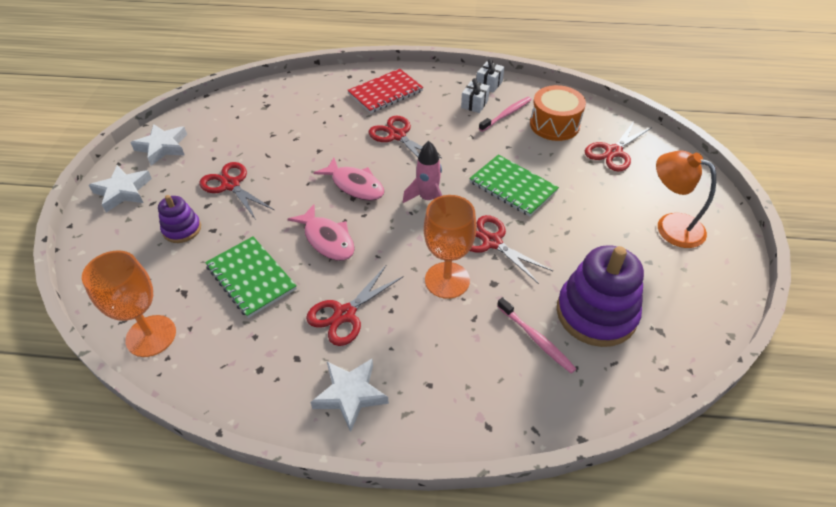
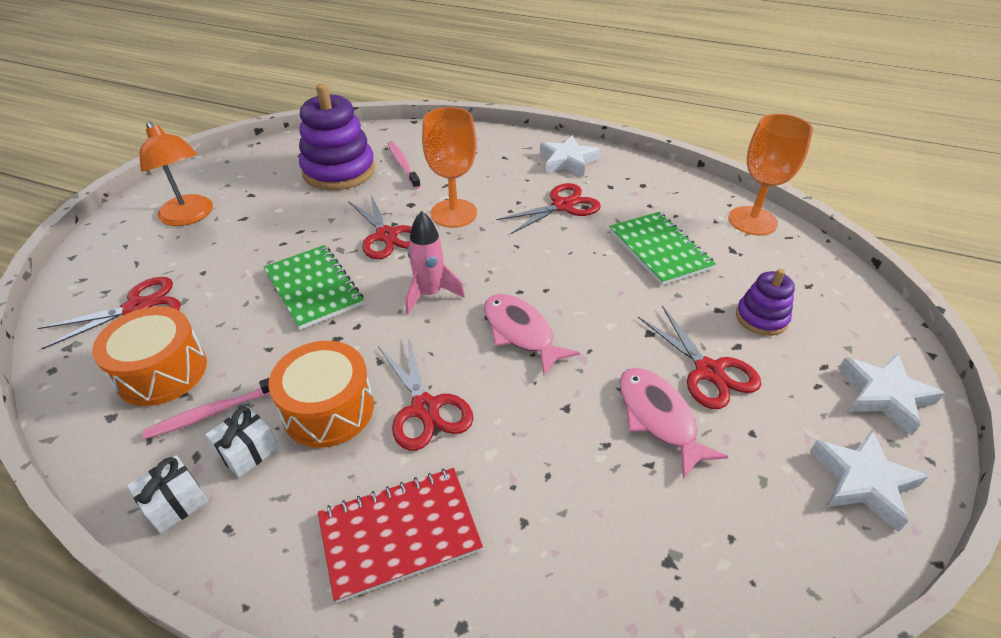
camera: 165 degrees left, 5 degrees down
pink fish [288,204,355,261] -> pink fish moved to [620,368,728,479]
none -> orange drum [268,341,374,448]

